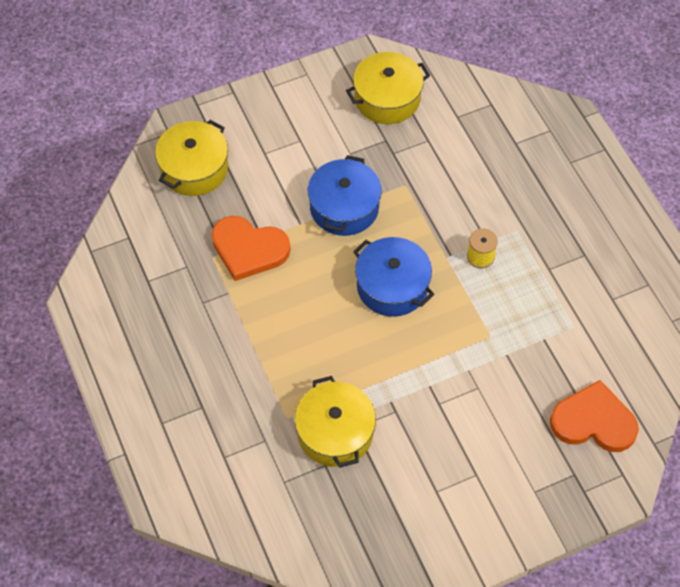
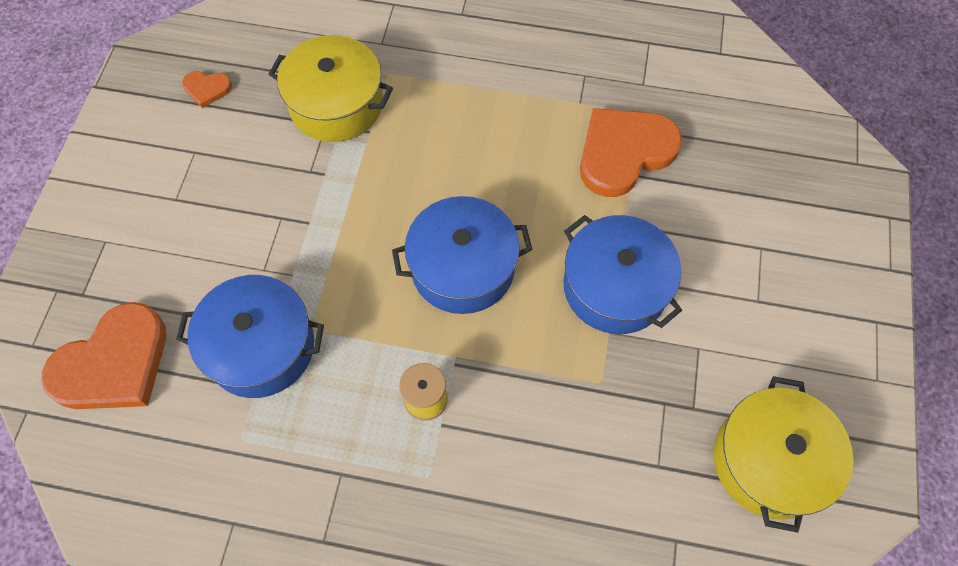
camera: 125 degrees right, 5 degrees up
yellow pot [155,120,228,196] -> none
none -> blue pot [176,275,324,398]
none -> orange heart [182,71,232,108]

